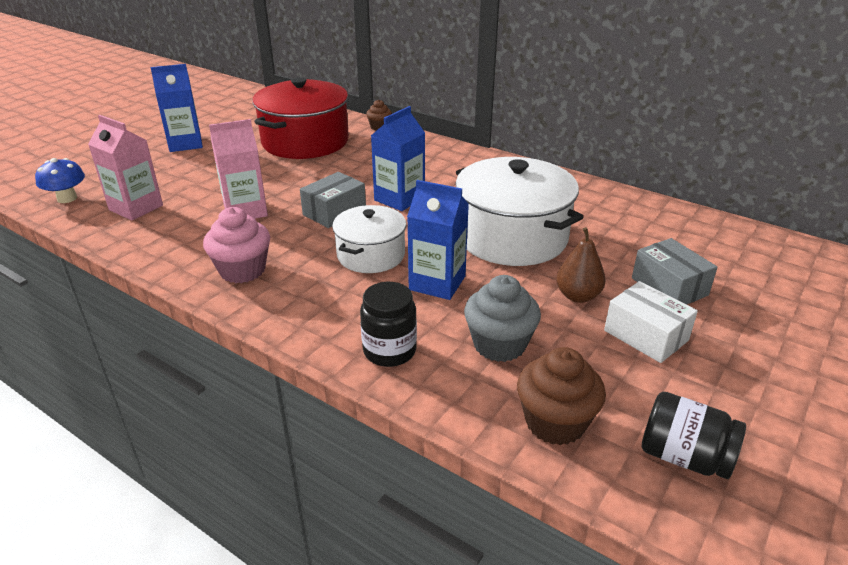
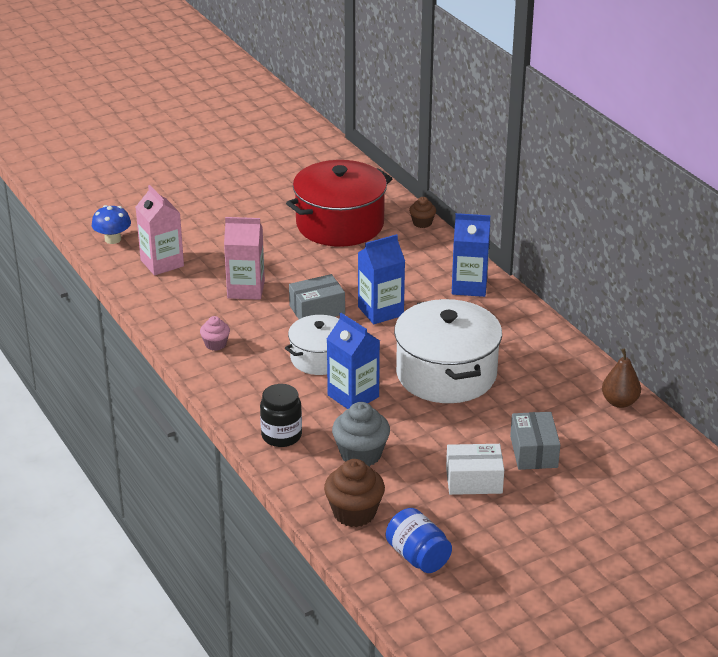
camera: 25 degrees right, 0 degrees up
blue carton [151,64,203,152] -> blue carton moved to [452,213,490,297]
pink cupcake [203,207,270,283] -> pink cupcake [200,316,230,351], size x0.57
brown pear [556,227,606,303] -> brown pear moved to [602,349,641,408]
white box [604,281,698,363] -> white box turned 75 degrees counterclockwise [446,444,504,495]
black jar [642,392,746,479] -> blue jar [386,508,452,573]

